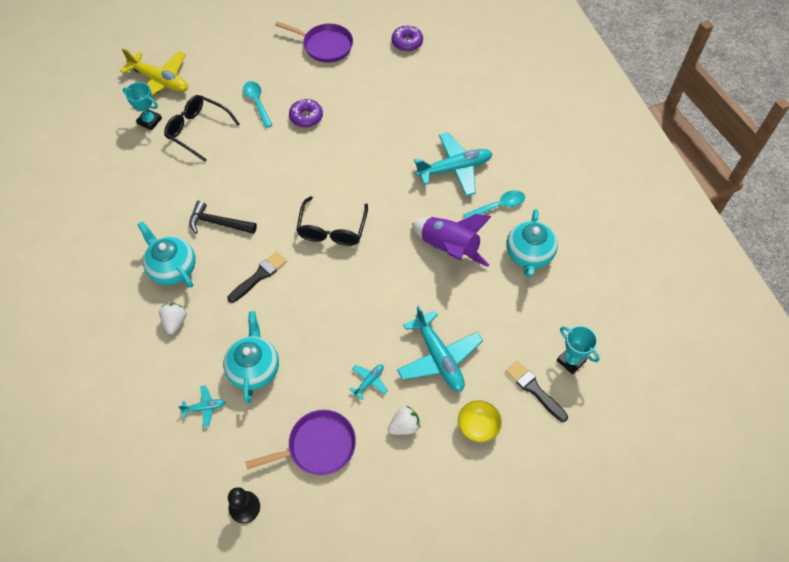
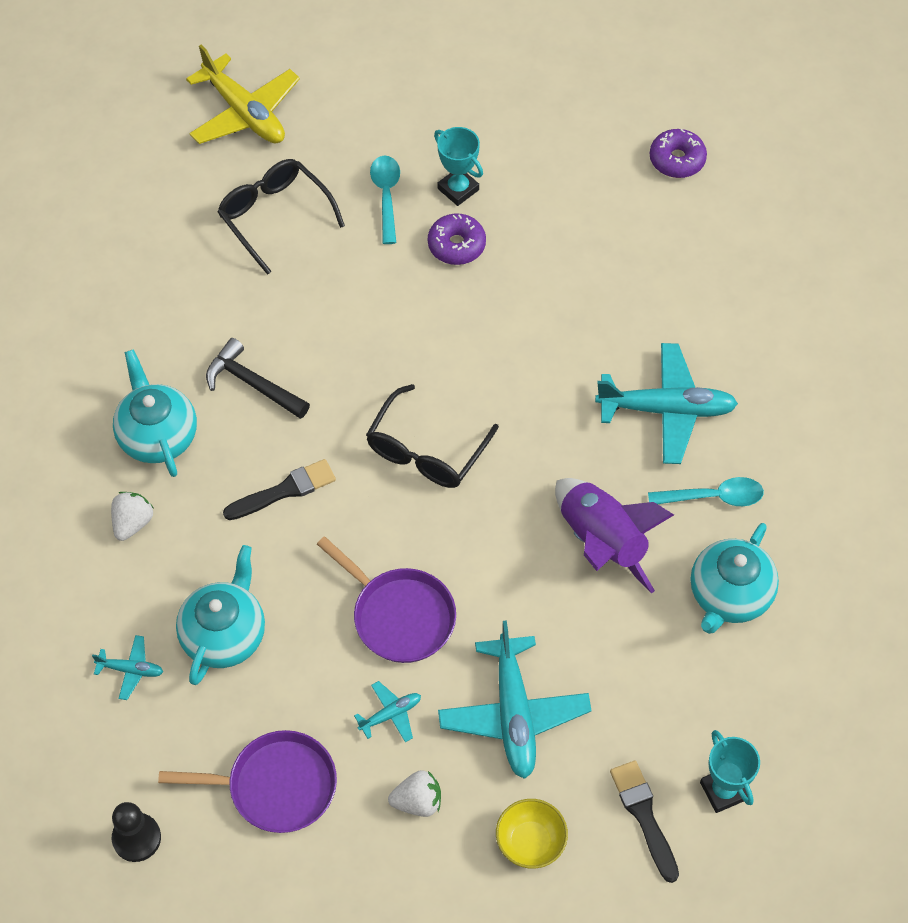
camera: 20 degrees right, 0 degrees up
turquoise trophy [123,82,162,130] -> turquoise trophy moved to [434,127,483,206]
purple pan [275,21,353,63] -> purple pan moved to [317,536,456,663]

